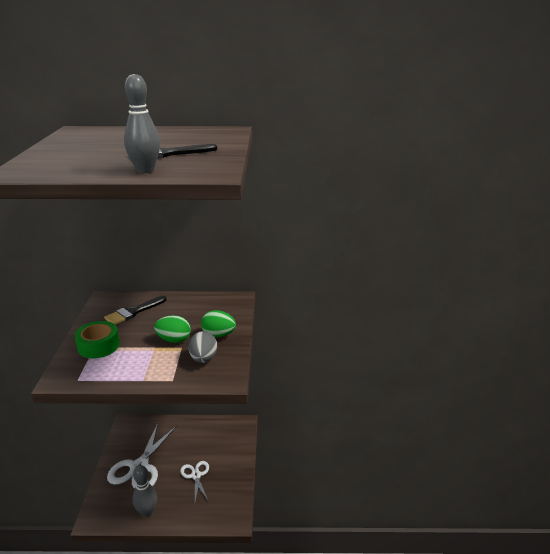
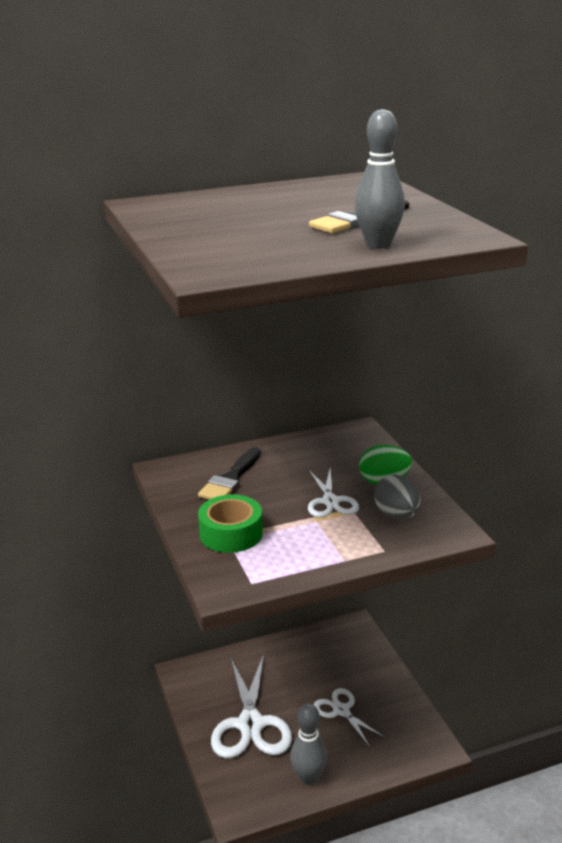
camera: 20 degrees left, 0 degrees up
green egg [154,315,191,343] -> white scissors [308,469,359,518]

